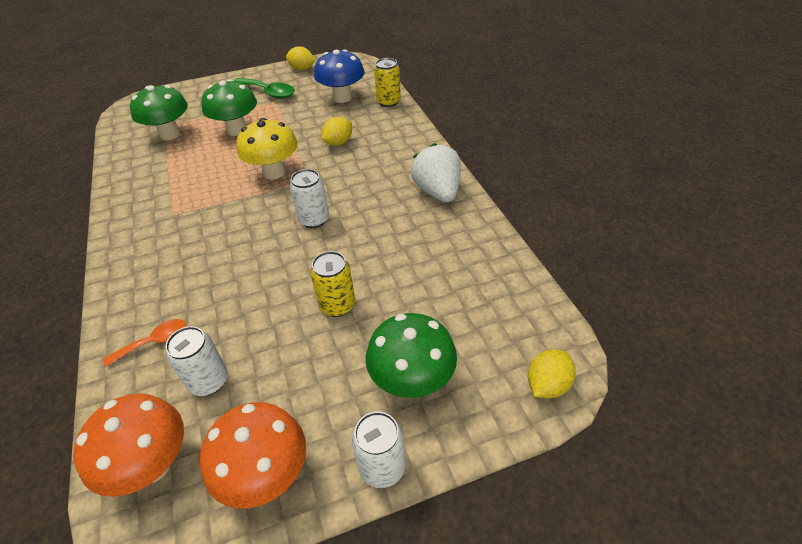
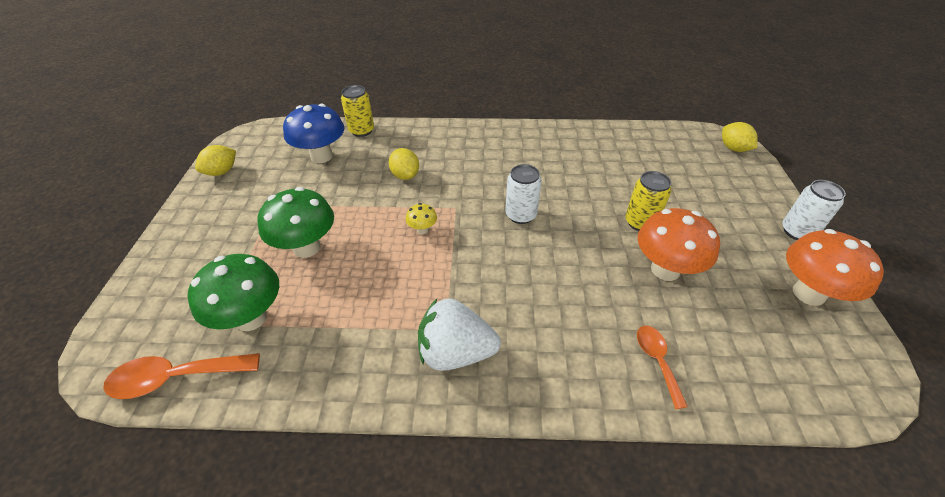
camera: 70 degrees left, 0 degrees up
orange mushroom [73,394,184,497] -> orange mushroom moved to [638,208,720,281]
white can [166,326,228,396] -> none
green spoon [233,78,295,99] -> none
yellow mushroom [236,118,298,179] -> yellow mushroom [406,203,437,234], size x0.46
green mushroom [366,313,457,398] -> none
white strawberry [411,143,461,202] -> white strawberry moved to [418,298,501,371]
none -> orange spoon [103,353,260,399]

